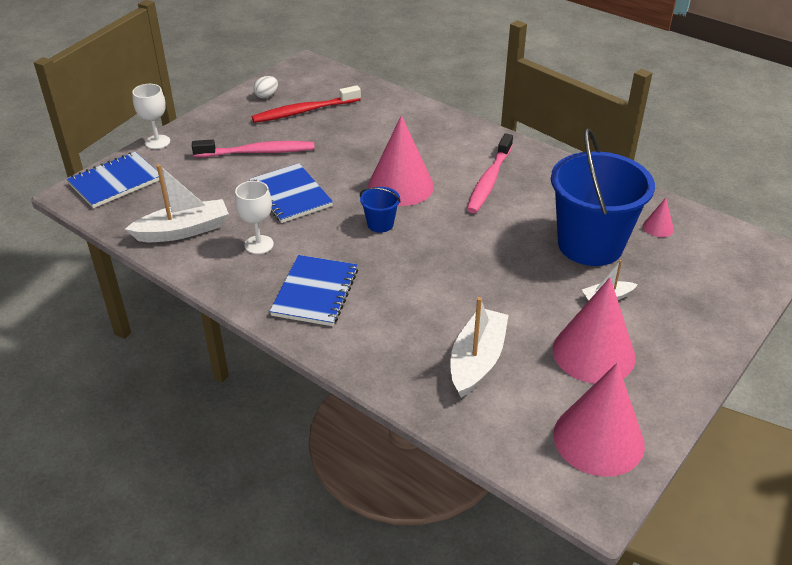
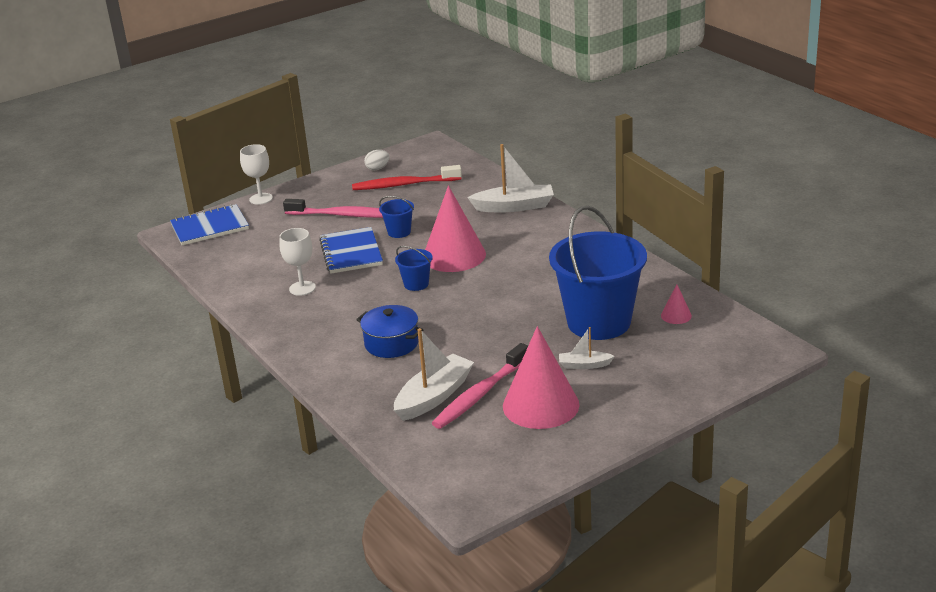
camera: 20 degrees right, 10 degrees down
white boat [125,164,229,242] -> white boat moved to [467,144,554,212]
blue notebook [270,255,358,326] -> none
pink toothbrush [467,133,513,213] -> pink toothbrush moved to [432,343,528,429]
pink cone [553,363,645,477] -> none
none -> blue pot [356,305,423,358]
none -> blue bucket [379,196,414,238]

